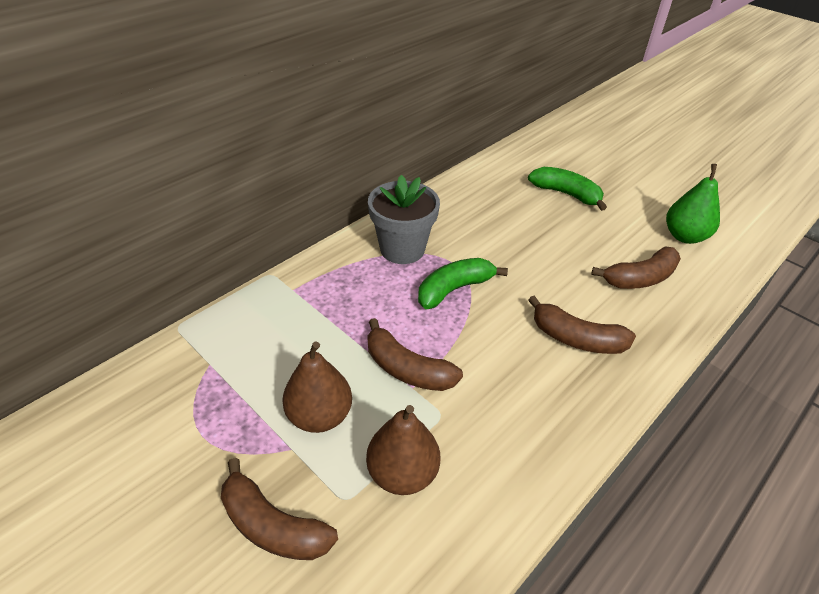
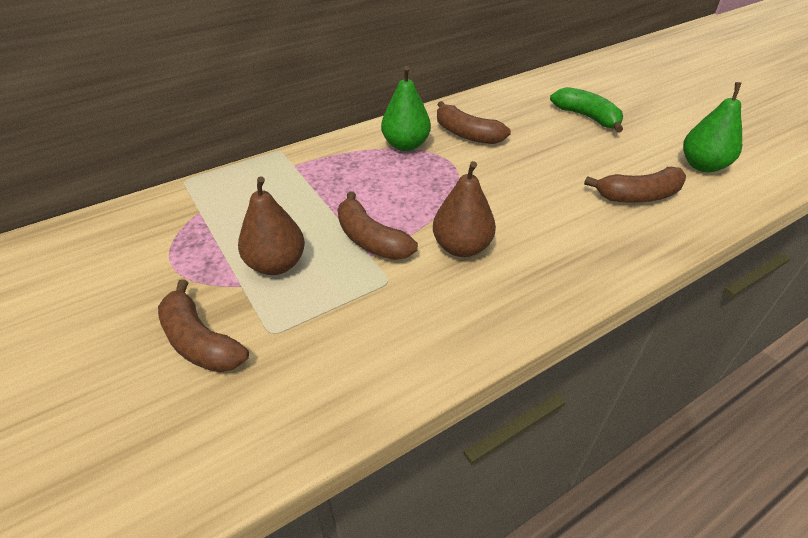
camera: 15 degrees right, 0 degrees up
brown pear [366,405,440,495] -> brown pear moved to [433,161,496,257]
grey flower pot [368,175,440,264] -> green pear [381,66,431,151]
green banana [418,258,508,309] -> none
brown banana [528,295,636,354] -> brown banana moved to [437,101,511,144]

